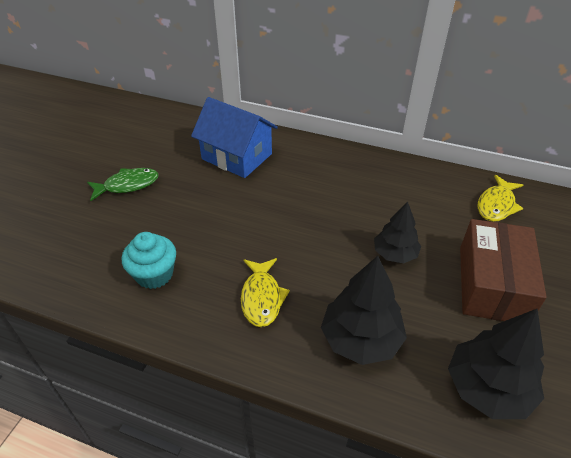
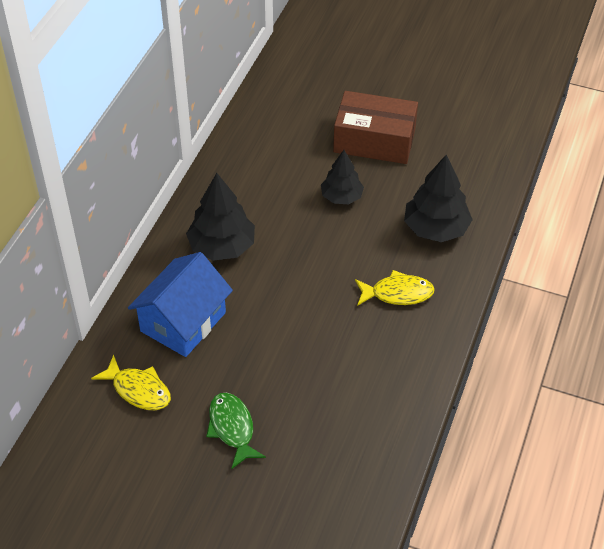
camera: 90 degrees left, 5 degrees up
turquoise cupcake [122,232,176,289] -> none
black tree [448,308,544,419] -> black tree moved to [186,173,255,261]
yellow fish [478,175,523,222] -> yellow fish moved to [91,355,171,410]

